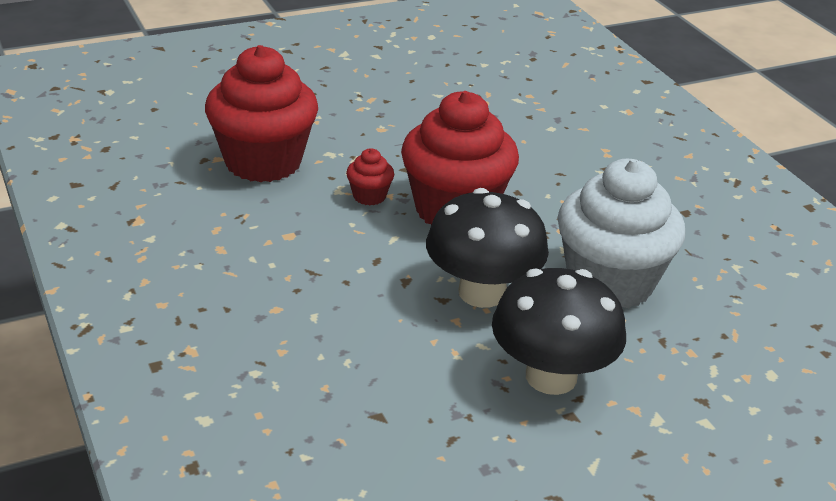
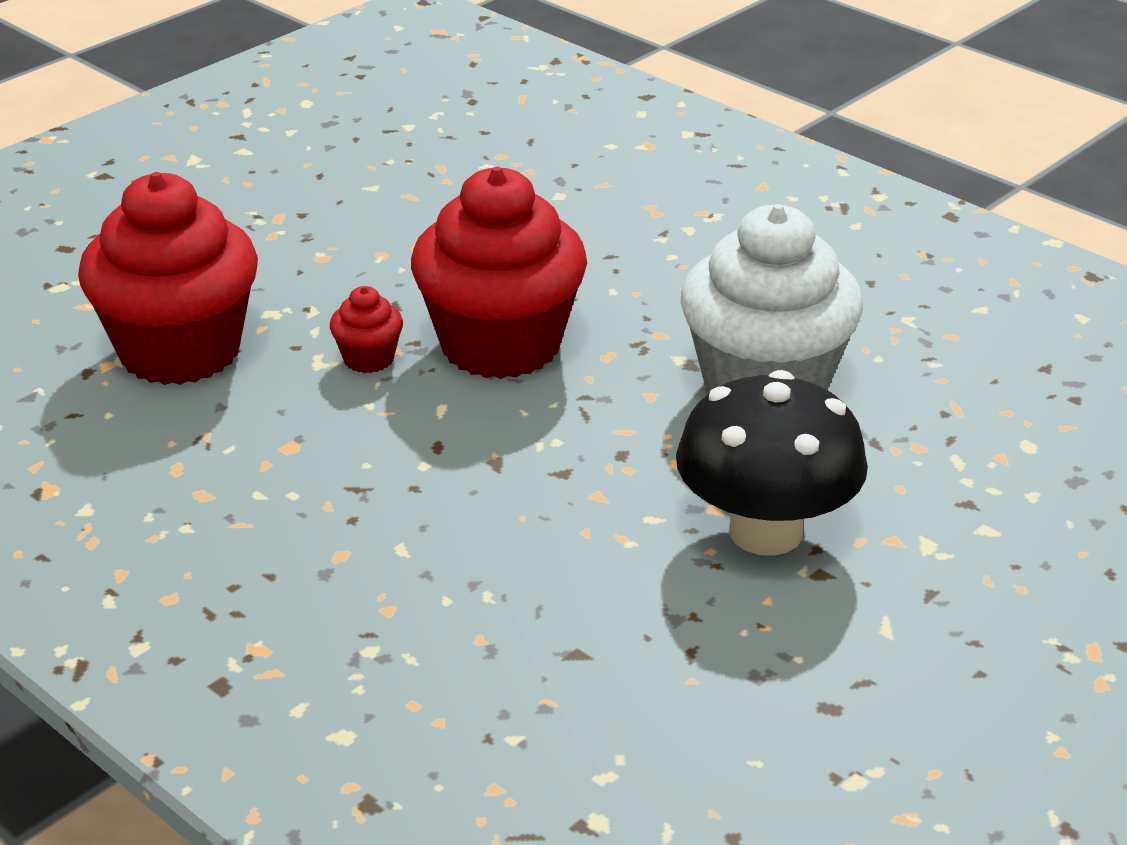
camera: 20 degrees left, 0 degrees up
black mushroom [426,188,549,308] -> none

